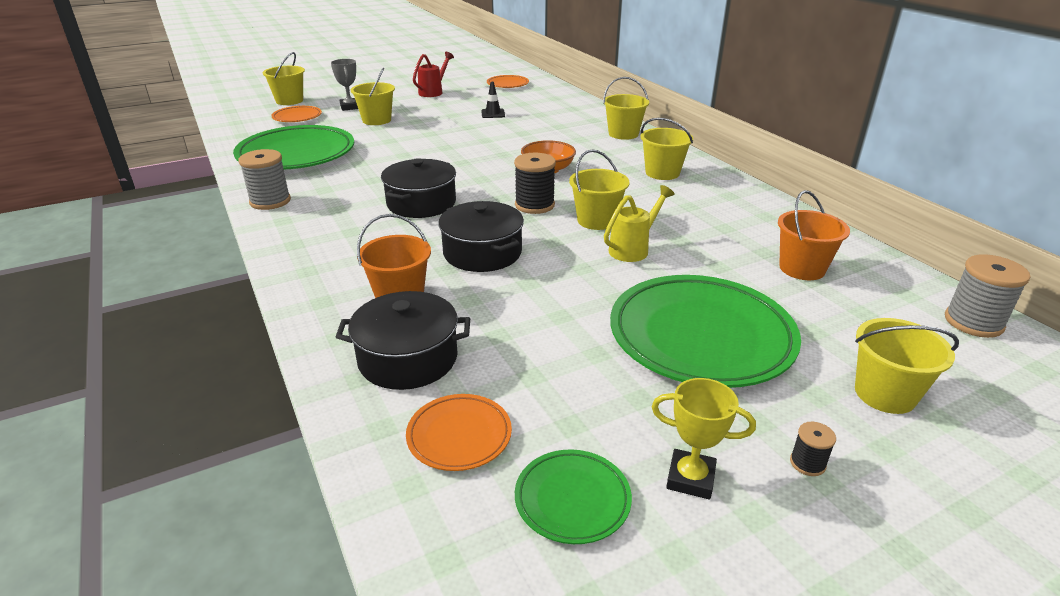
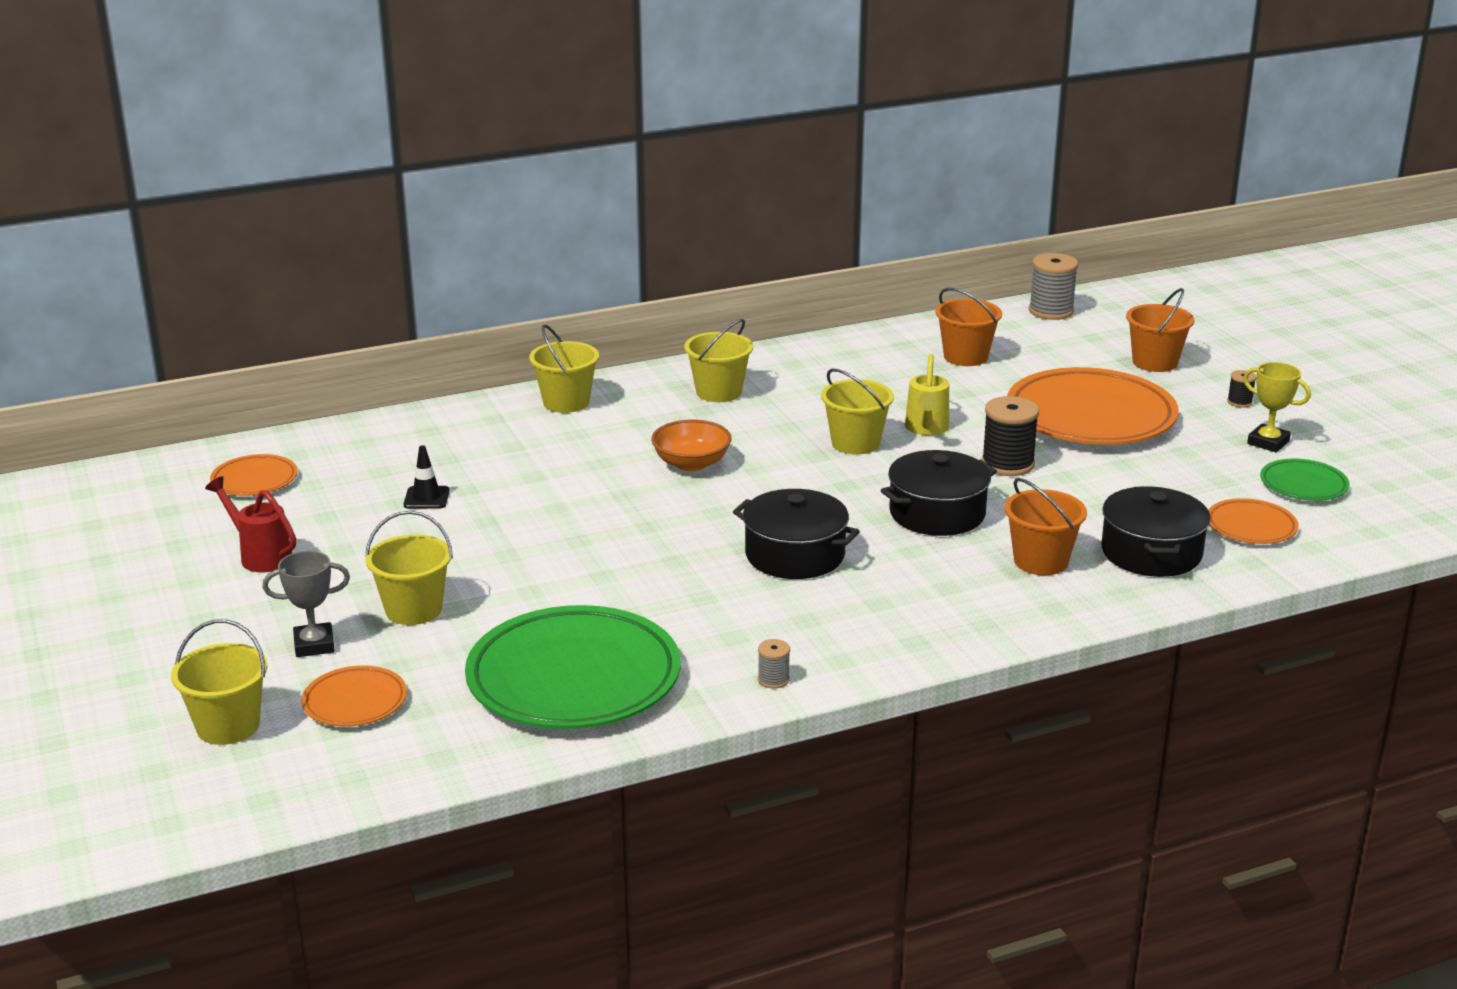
camera: 85 degrees left, 5 degrees down
grey spool [238,149,291,210] -> grey spool [758,639,790,689], size x0.50
black spool [514,153,556,214] -> black spool moved to [982,396,1039,476]
yellow watering can [604,185,675,262] -> yellow watering can turned 135 degrees counterclockwise [905,354,949,435]
green plate [610,275,801,388] -> orange plate [1007,367,1179,445]
yellow trophy [652,378,756,499] -> yellow trophy turned 75 degrees counterclockwise [1243,362,1311,452]
yellow bucket [855,318,959,414] -> orange bucket [1126,288,1195,372]

